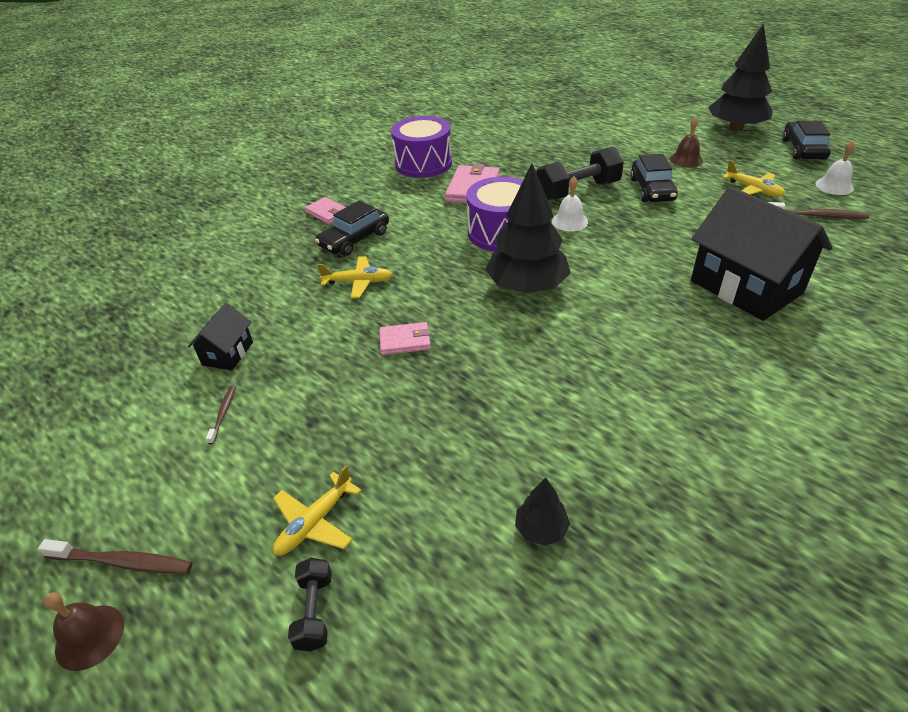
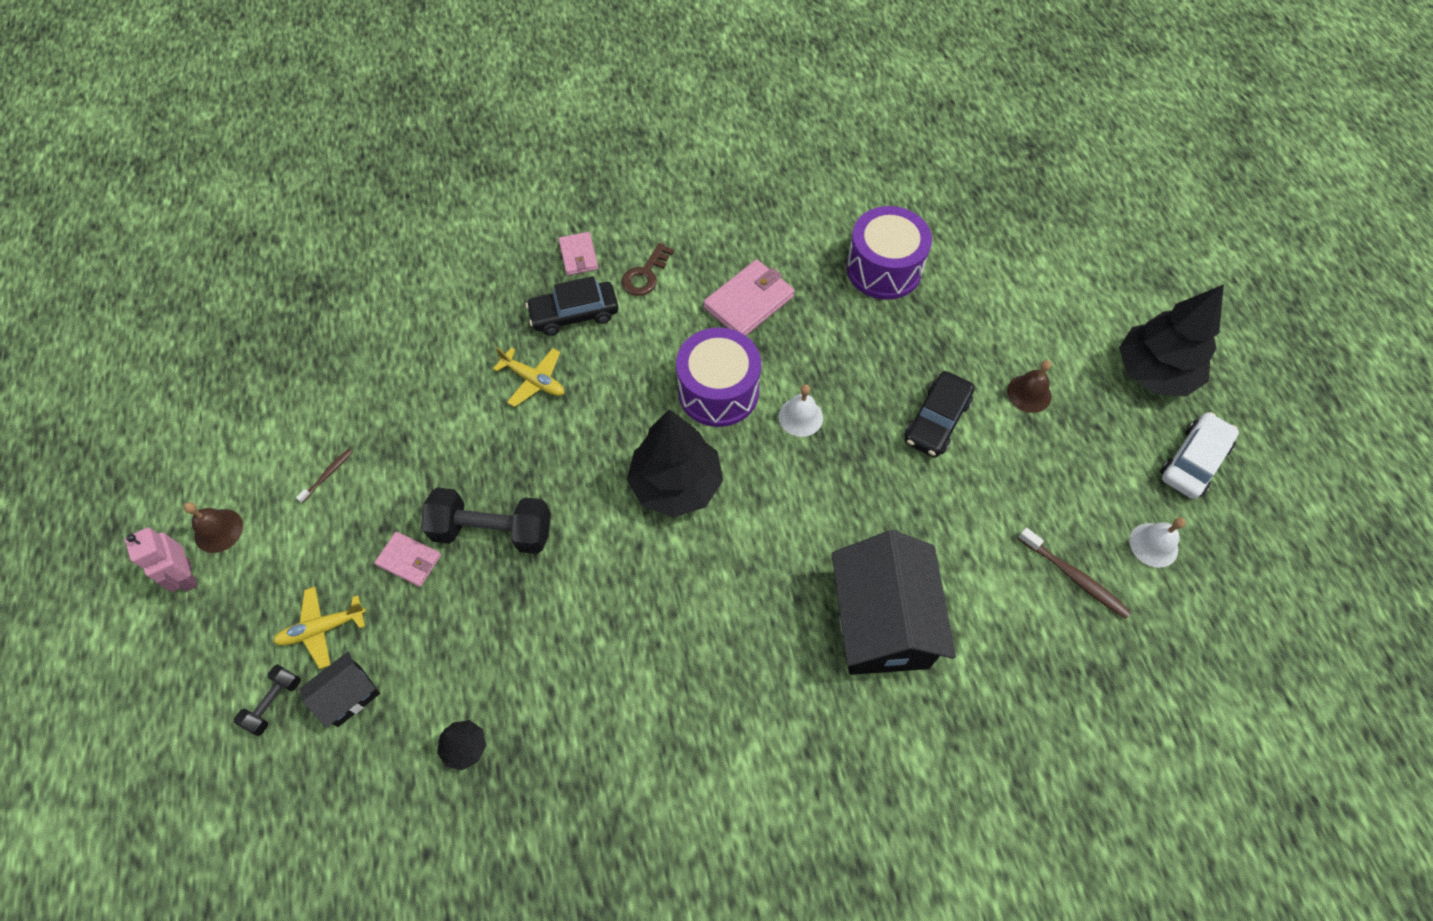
camera: 30 degrees right, 20 degrees up
brown toothbrush [38,539,193,574] -> pink robot [125,528,198,592]
brown bell [44,592,124,671] -> brown bell moved to [183,502,243,553]
black house [188,303,253,371] -> black house moved to [300,651,380,727]
pink wallet [379,322,431,355] -> pink wallet moved to [374,532,441,587]
purple drum [391,116,452,178] -> purple drum moved to [846,206,932,300]
black dumbbell [537,146,624,201] -> black dumbbell moved to [421,487,551,554]
yellow plane [722,160,785,197] -> none
black car [783,121,831,160] -> white car [1160,412,1239,499]
none -> brown key [621,243,674,296]

